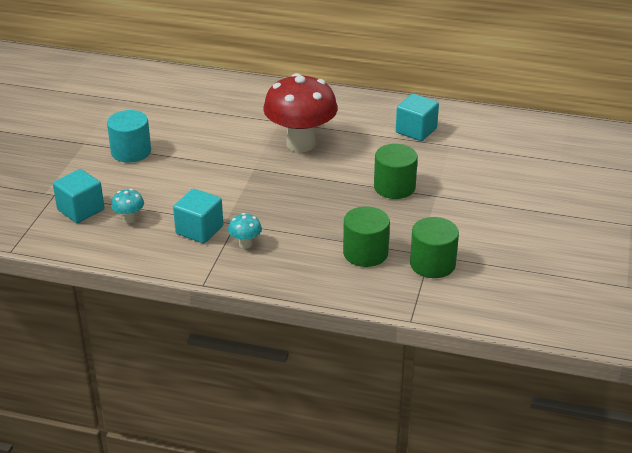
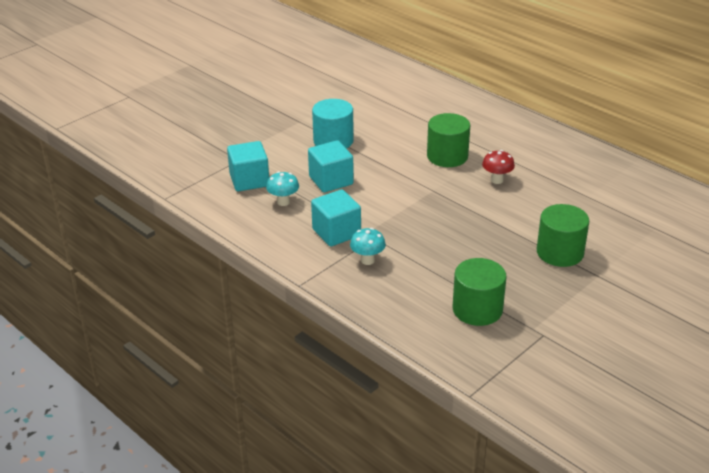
camera: 30 degrees right, 0 degrees up
red mushroom [263,73,338,152] -> red mushroom [482,150,515,184], size x0.41
turquoise cube [396,94,439,141] -> turquoise cube moved to [308,140,354,192]
green cylinder [410,217,459,278] -> green cylinder moved to [427,113,470,167]

